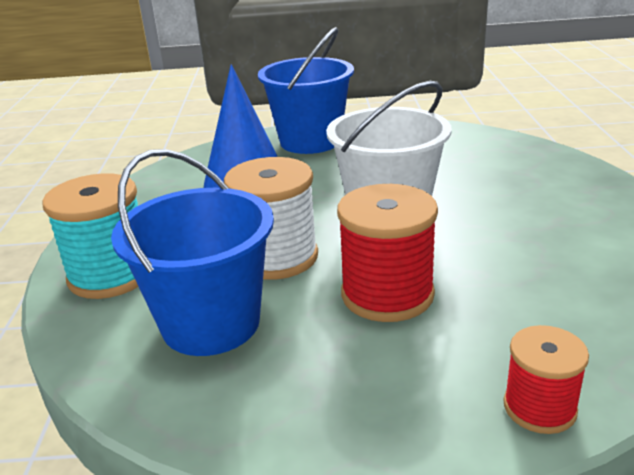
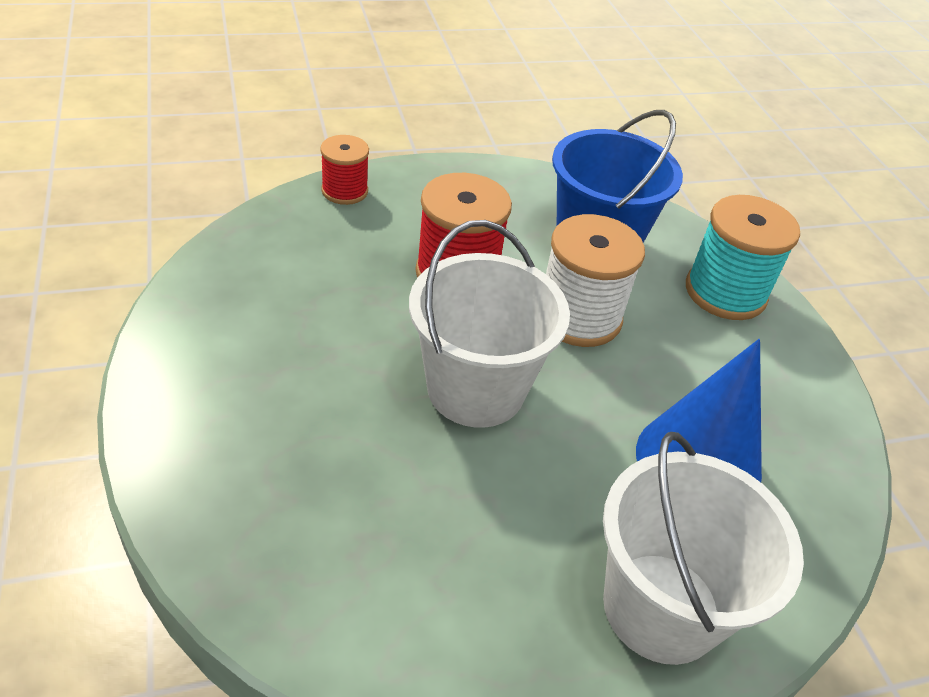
camera: 160 degrees right, 15 degrees up
blue bucket [258,27,354,154] -> white bucket [603,432,804,665]

